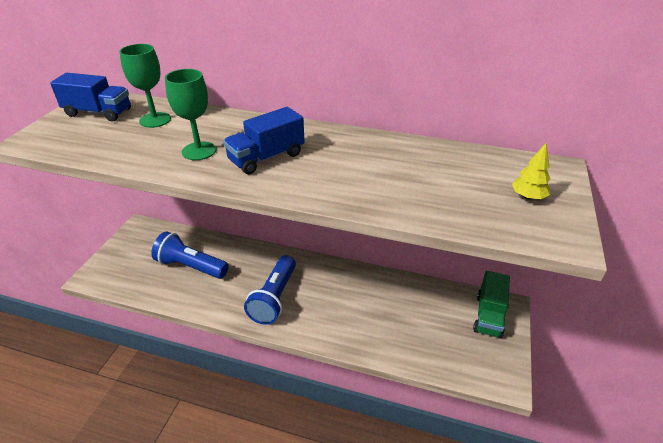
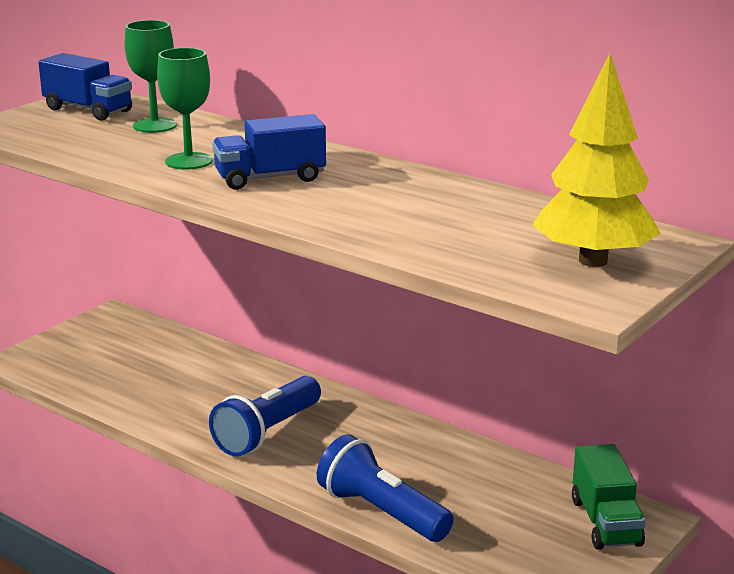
camera: 20 degrees right, 15 degrees down
blue flashlight [151,231,229,279] -> blue flashlight moved to [317,434,454,542]
green truck [473,271,510,339] -> green truck turned 45 degrees counterclockwise [572,444,646,550]
yellow tree [512,143,550,200] -> yellow tree [532,53,661,267], size x2.28

